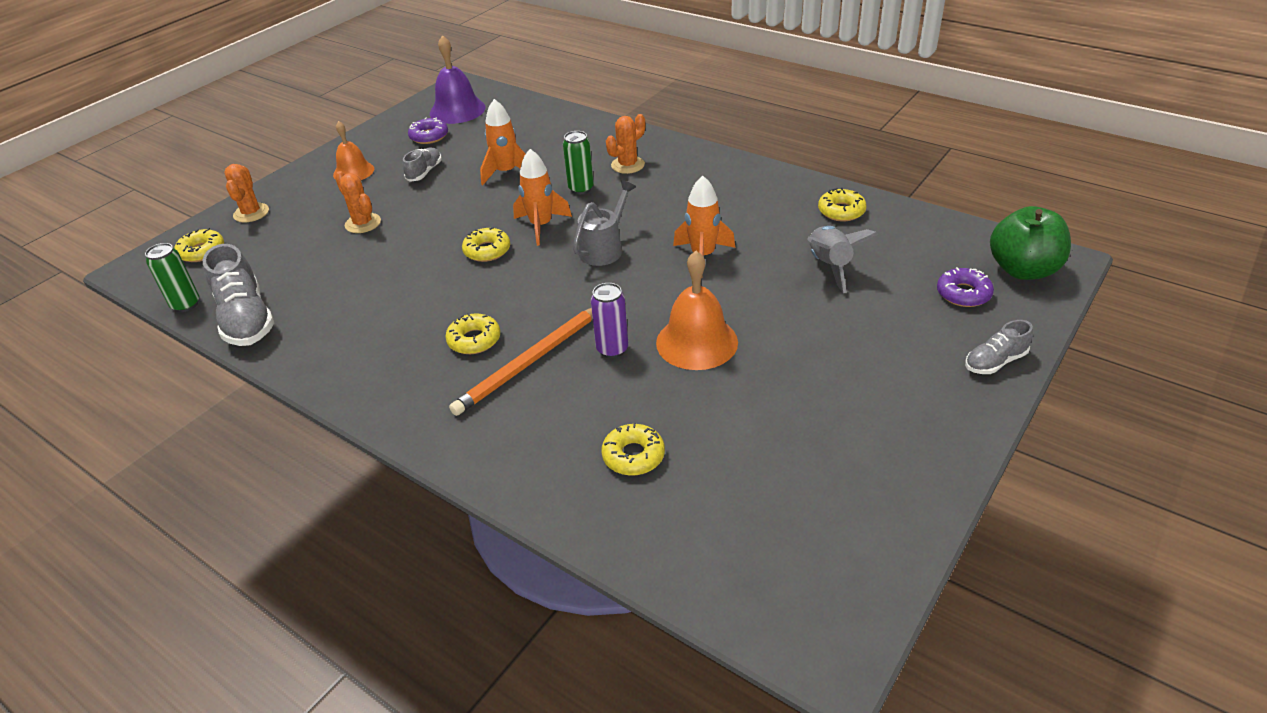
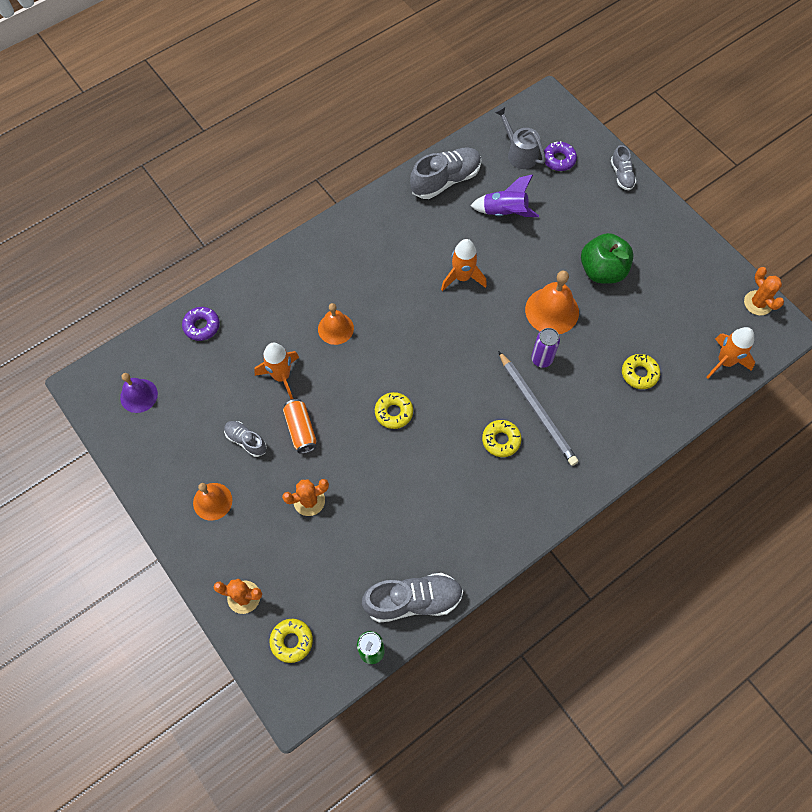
camera: 75 degrees left, 25 degrees up
purple donut [408,118,448,144] -> purple donut moved to [182,307,220,341]
purple bell [430,35,486,124] -> purple bell [120,373,158,413], size x0.66
orange pencil [449,308,593,416] -> grey pencil [498,351,579,466]
orange rocket [513,149,572,246] -> orange rocket moved to [706,327,755,379]
green can [563,131,594,194] -> orange bell [318,303,354,345]
grey watering can [573,180,636,266] -> grey watering can moved to [495,106,546,169]
orange cactus [606,114,645,174] -> orange cactus moved to [744,267,784,316]
grey rocket [807,226,878,293] -> purple rocket [470,174,539,217]
yellow donut [818,188,867,221] -> grey shoe [410,148,482,199]
green apple [990,206,1071,280] -> green apple moved to [581,233,634,284]
none -> orange can [283,399,316,454]

